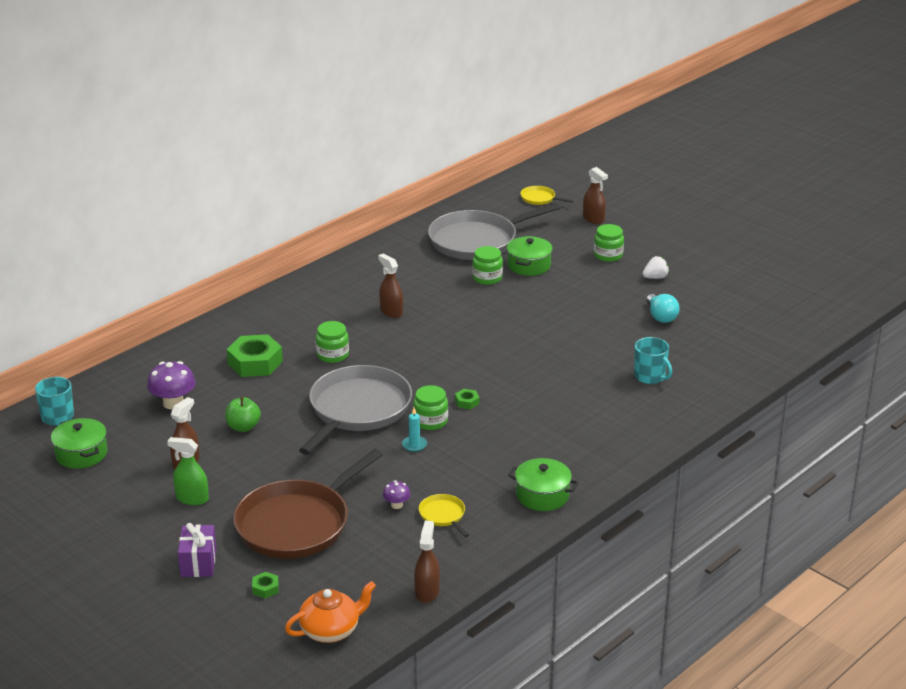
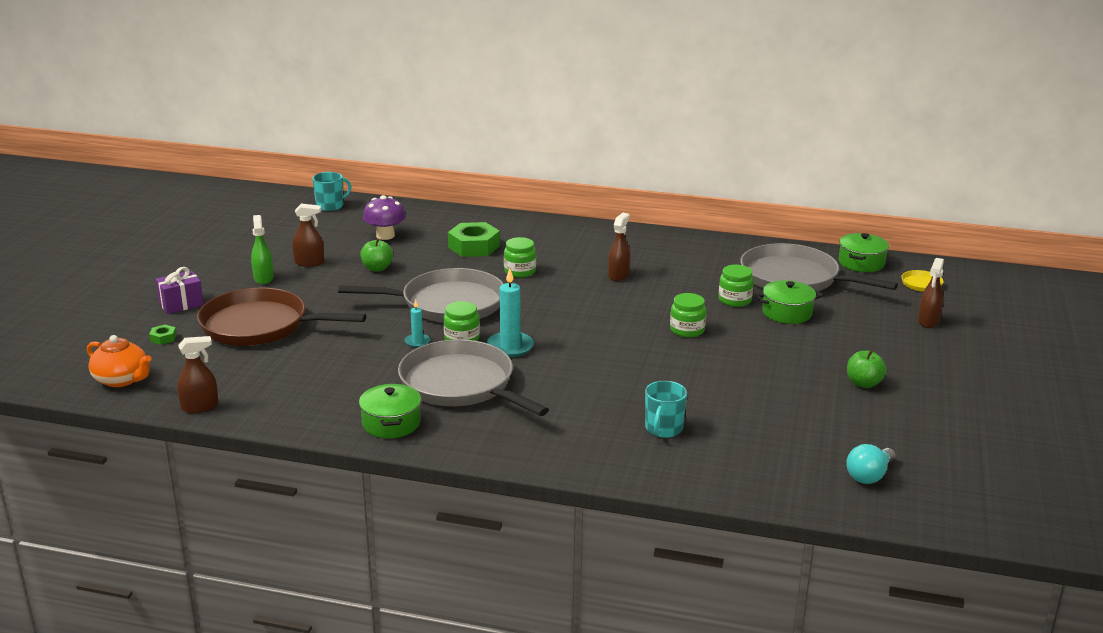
camera: 60 degrees right, 5 degrees down
green pot [51,418,108,469] -> green pot moved to [839,233,889,272]
purple mushroom [383,480,410,509] -> none
yellow pan [419,494,469,537] -> none
green nut [455,389,479,409] -> turquoise candle [487,268,534,357]
green jar [594,224,624,262] -> green jar moved to [670,293,706,337]
white strawberry [642,256,669,279] -> green apple [847,350,887,388]
turquoise light bulb [646,294,680,323] -> turquoise light bulb moved to [846,444,896,484]
none -> grey pan [398,339,549,416]

